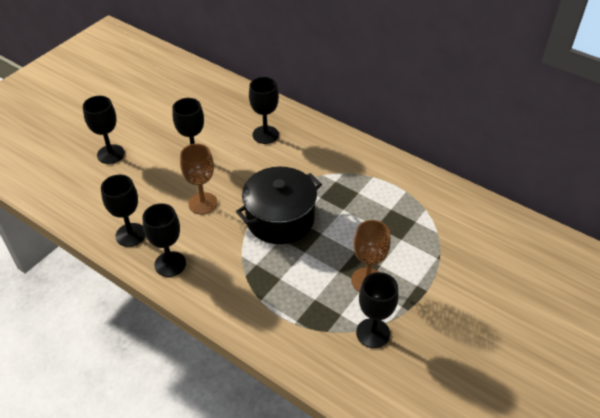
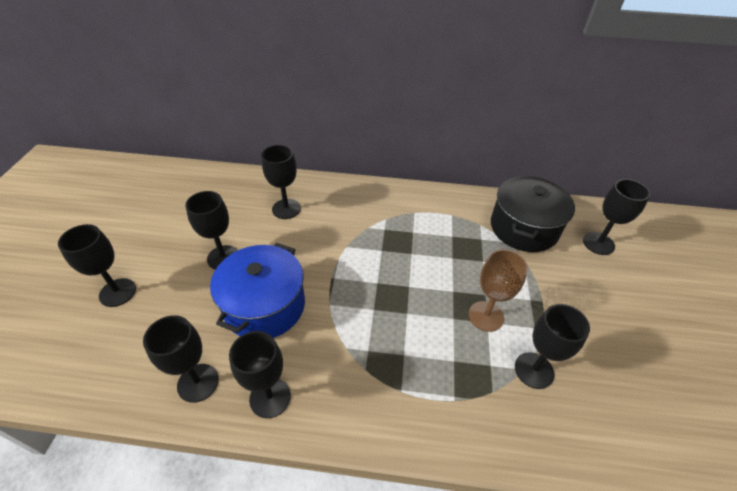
camera: 30 degrees left, 0 degrees up
brown goblet [180,144,218,214] -> blue pot [210,243,305,338]
black pot [236,167,322,244] -> black pot moved to [491,176,575,252]
none -> black goblet [583,179,650,255]

